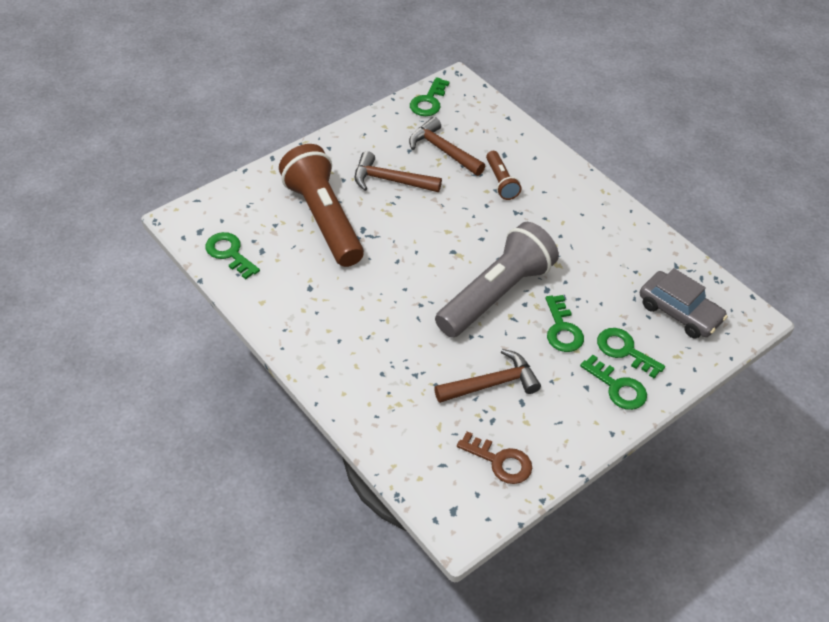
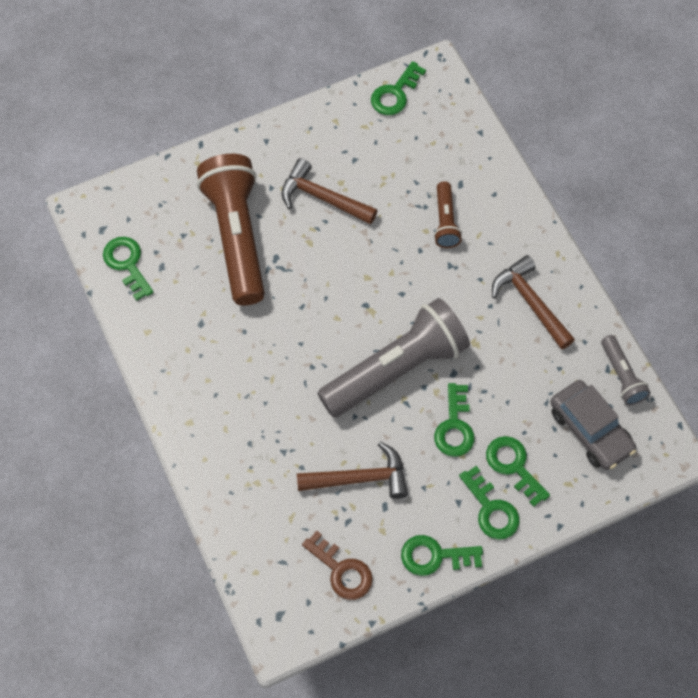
camera: 15 degrees right, 15 degrees up
brown hammer [409,117,485,176] -> brown hammer moved to [492,255,575,350]
none -> green key [401,535,483,576]
none -> grey flashlight [601,335,651,405]

